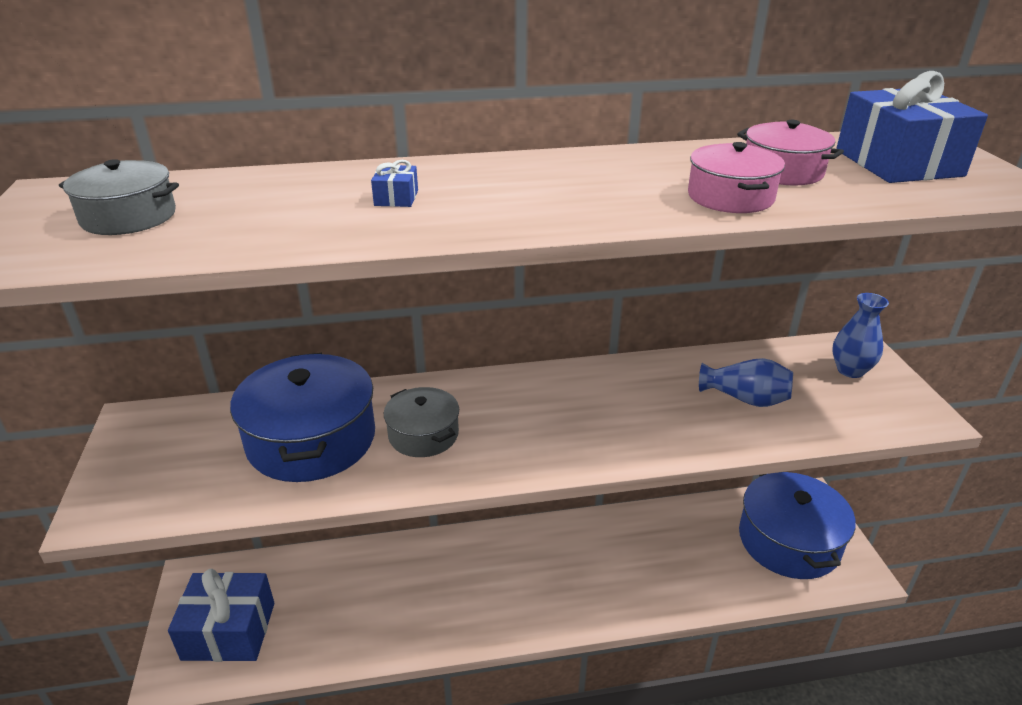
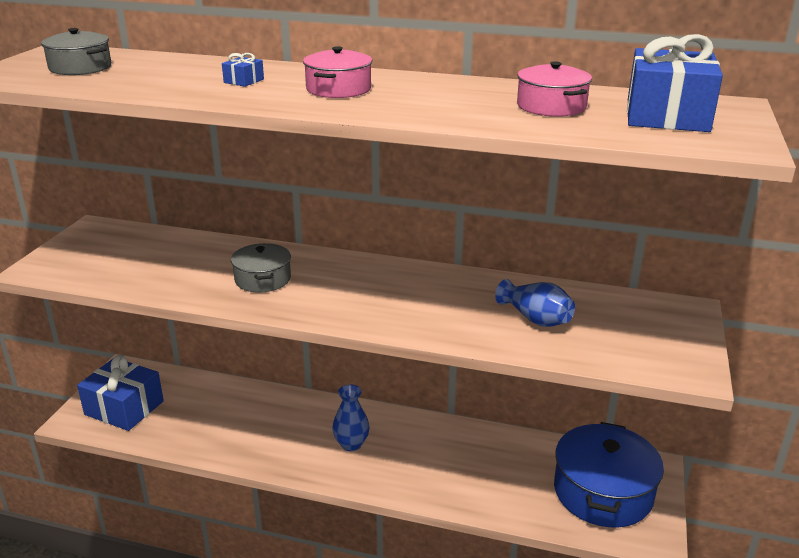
camera: 25 degrees right, 5 degrees down
blue pot [230,353,375,482] -> none
pink pot [688,142,785,213] -> pink pot moved to [303,46,372,98]
blue vase [832,293,889,378] -> blue vase moved to [332,385,370,451]

